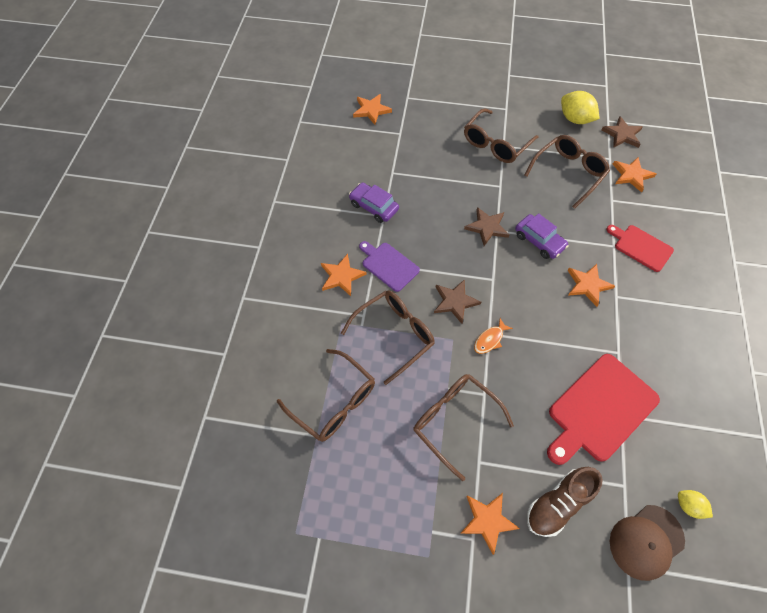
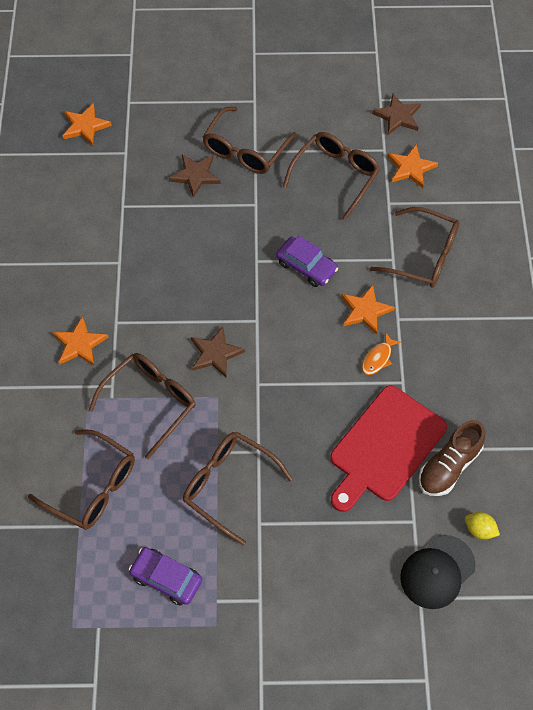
camera: 10 degrees left, 0 degrees up
purple car [349,182,399,223] -> purple car moved to [129,547,202,605]
purple cutting board [359,241,420,292] -> none
orange star [460,493,520,555] -> none
brown star [464,207,510,246] -> brown star moved to [169,155,221,198]
orange fish [474,318,513,354] -> orange fish moved to [362,332,401,375]
brown shoe [527,467,603,537] -> brown shoe moved to [419,420,485,496]
yellow lemon [561,91,600,124] -> none
red cutting board [606,225,674,272] -> brown glasses [370,207,459,287]
brown cap [610,505,685,581] -> black cap [400,535,476,609]

